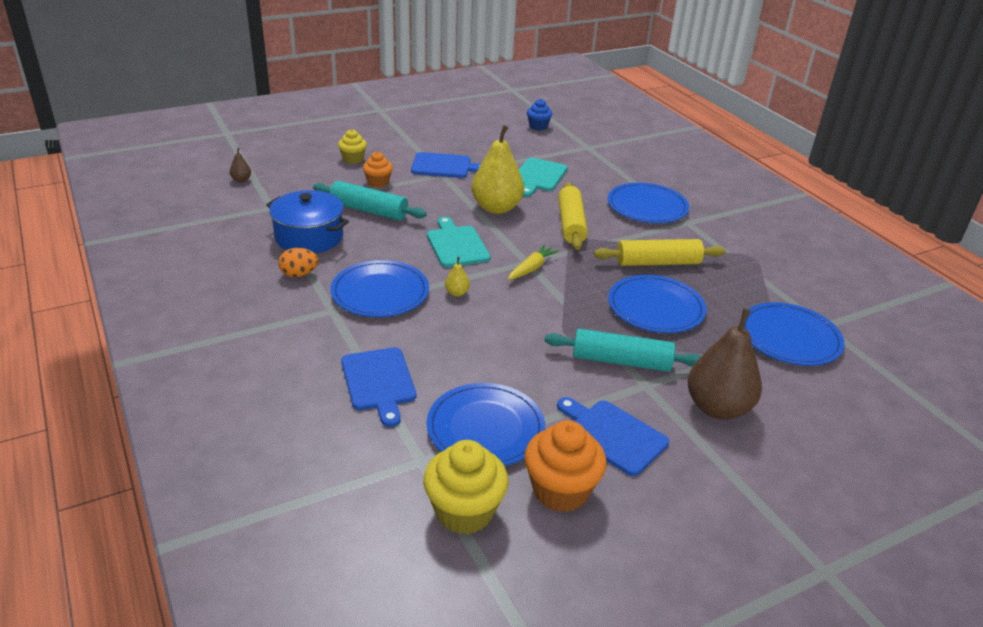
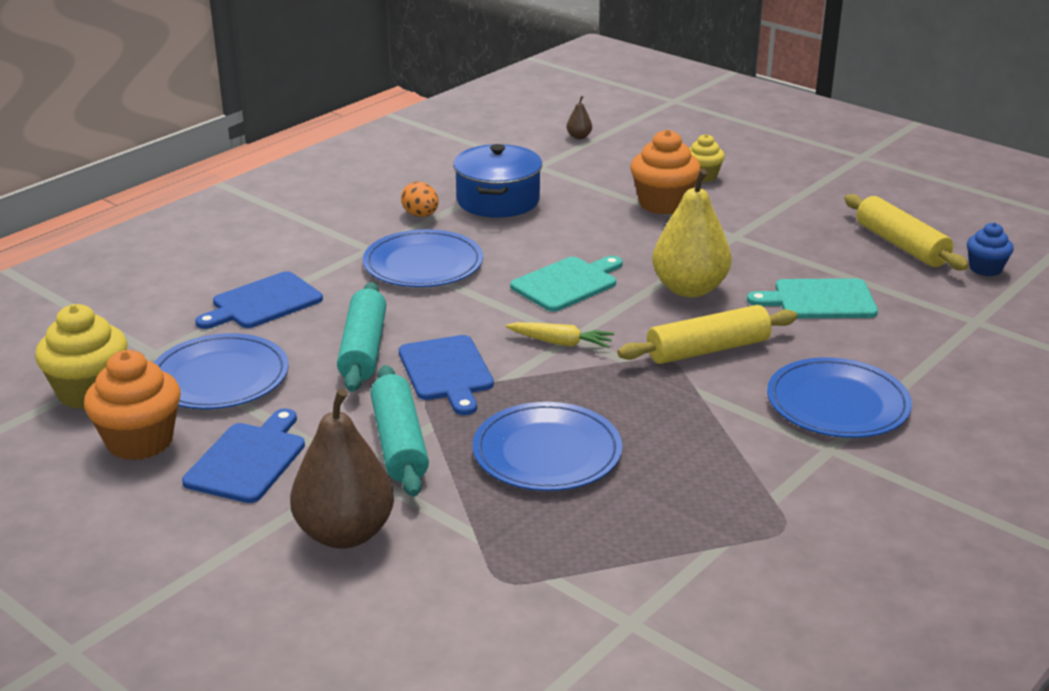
camera: 70 degrees right, 5 degrees down
turquoise rolling pin [313,181,427,221] -> turquoise rolling pin moved to [337,282,386,392]
orange cupcake [363,152,393,188] -> orange cupcake [631,129,701,215], size x1.69
blue cutting board [411,152,481,178] -> blue cutting board moved to [399,335,494,415]
yellow pear [445,257,470,297] -> none
yellow rolling pin [594,239,726,266] -> yellow rolling pin moved to [844,194,969,270]
blue plate [740,302,844,366] -> none

